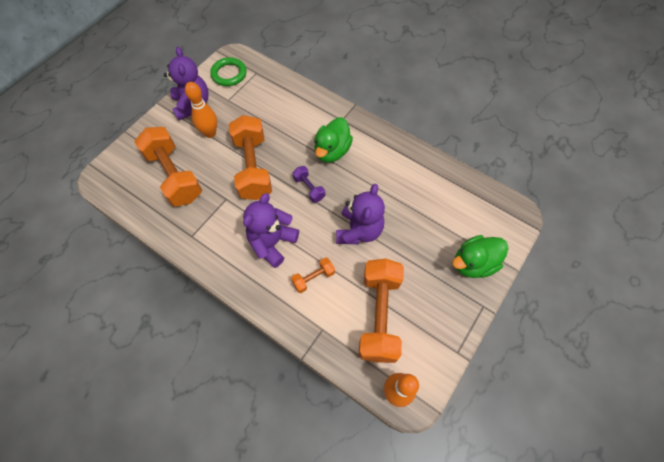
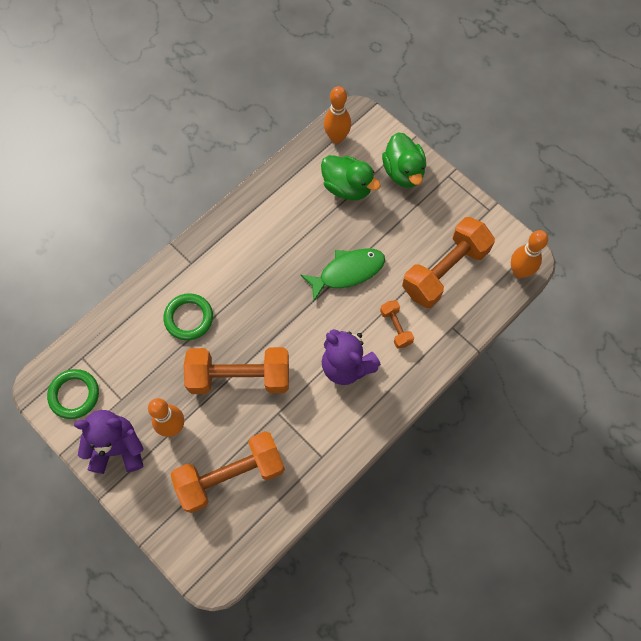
camera: 80 degrees left, 5 degrees up
purple dumbbell [292,166,325,203] -> none
green duck [314,117,353,163] -> green duck moved to [321,155,381,200]
purple teddy bear [336,184,385,244] -> green fish [300,249,385,302]
orange dumbbell [359,259,404,363] -> orange dumbbell turned 60 degrees counterclockwise [402,217,495,308]
none -> green ring [164,293,213,340]
none -> orange bowling pin [324,86,351,144]

